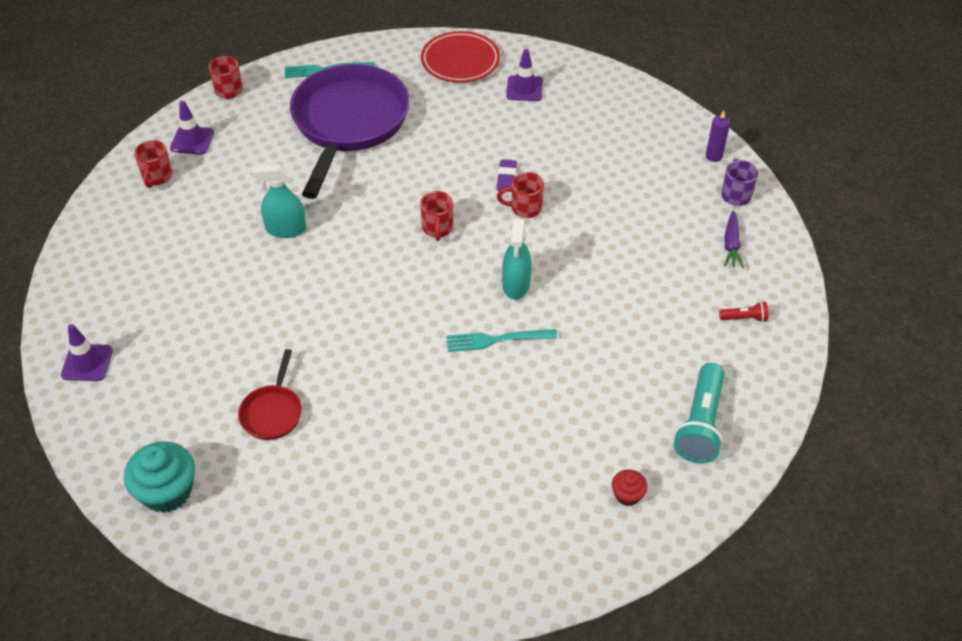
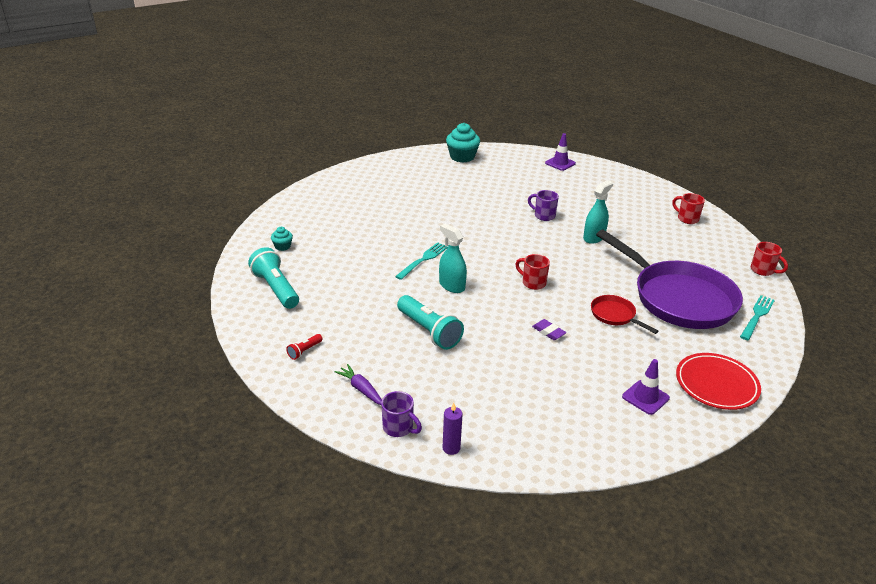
camera: 130 degrees right, 15 degrees down
purple traffic cone [170,101,214,155] -> none
red pan [238,349,302,440] -> red pan moved to [591,295,658,334]
red mug [497,172,544,218] -> none
red cupcake [612,469,648,506] -> turquoise cupcake [271,227,293,251]
none -> turquoise flashlight [397,295,464,350]
none -> purple mug [528,190,559,221]

